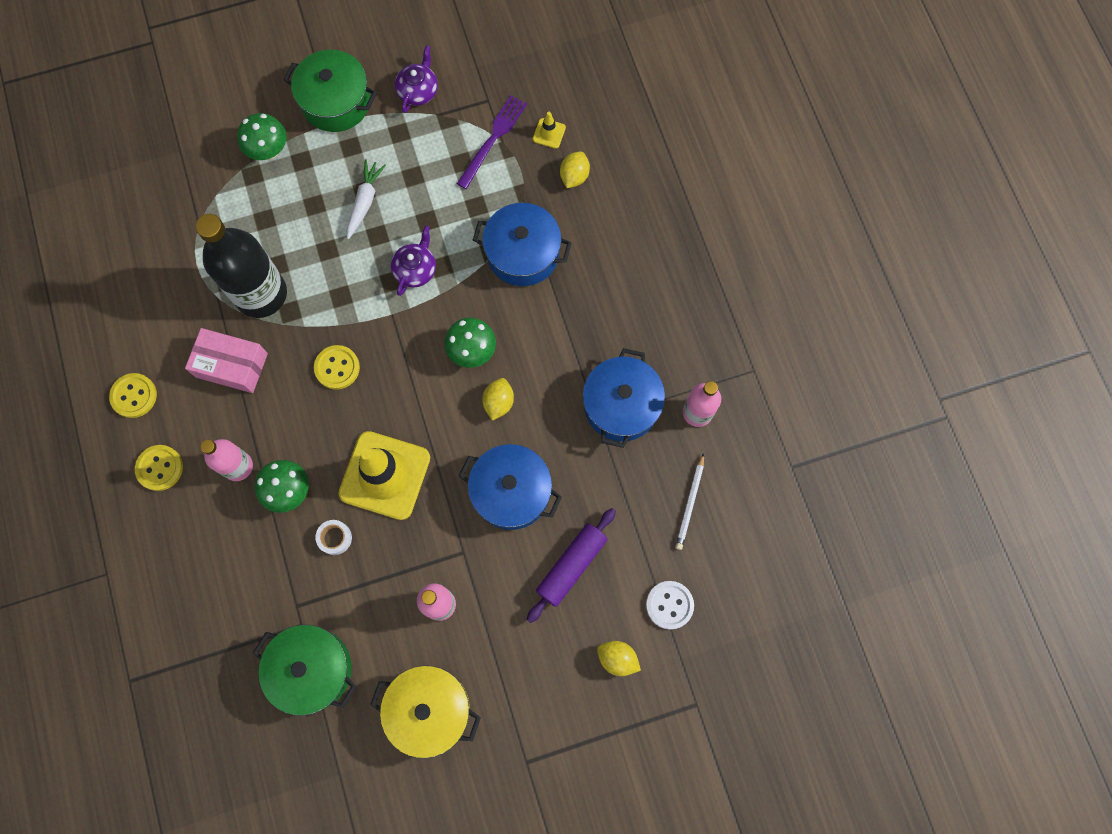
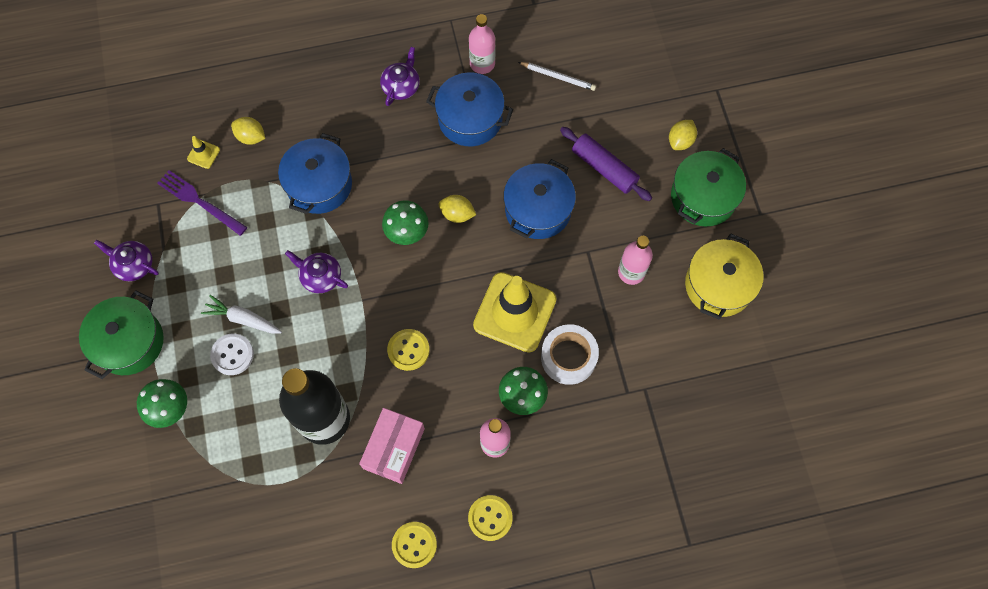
camera: 85 degrees left, 5 degrees down
green pot [253,625,356,716] -> green pot moved to [671,148,746,227]
white tape [315,520,352,555] -> white tape [541,324,599,385], size x1.85
white button [646,581,694,629] -> white button moved to [210,334,254,375]
none -> purple teapot [380,47,420,106]

